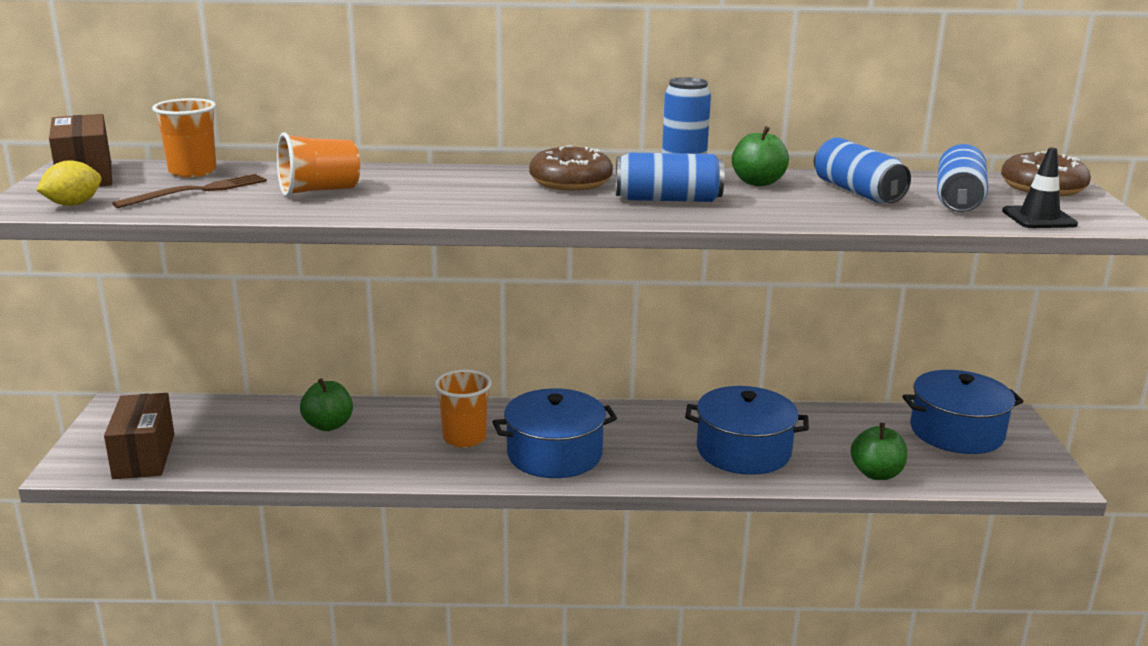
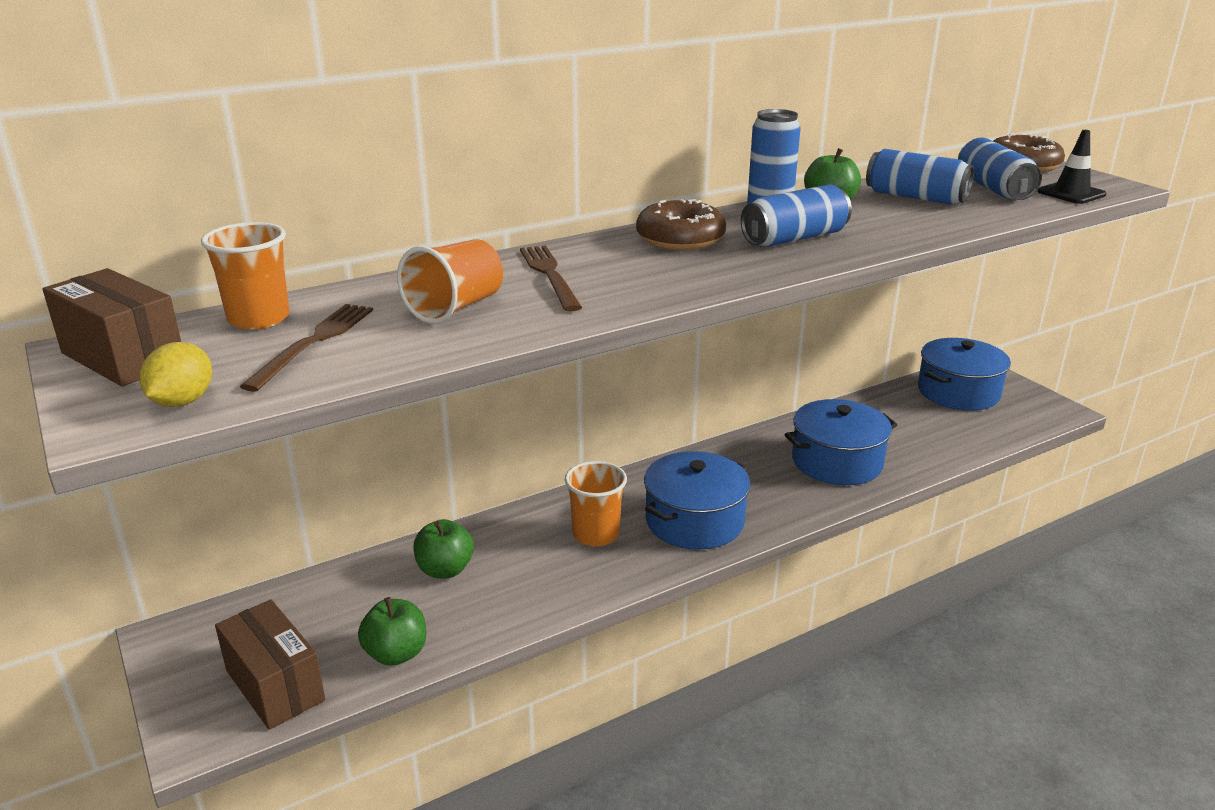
camera: 30 degrees left, 5 degrees up
green apple [851,423,907,480] -> green apple moved to [358,597,426,666]
none -> brown fork [520,246,582,312]

